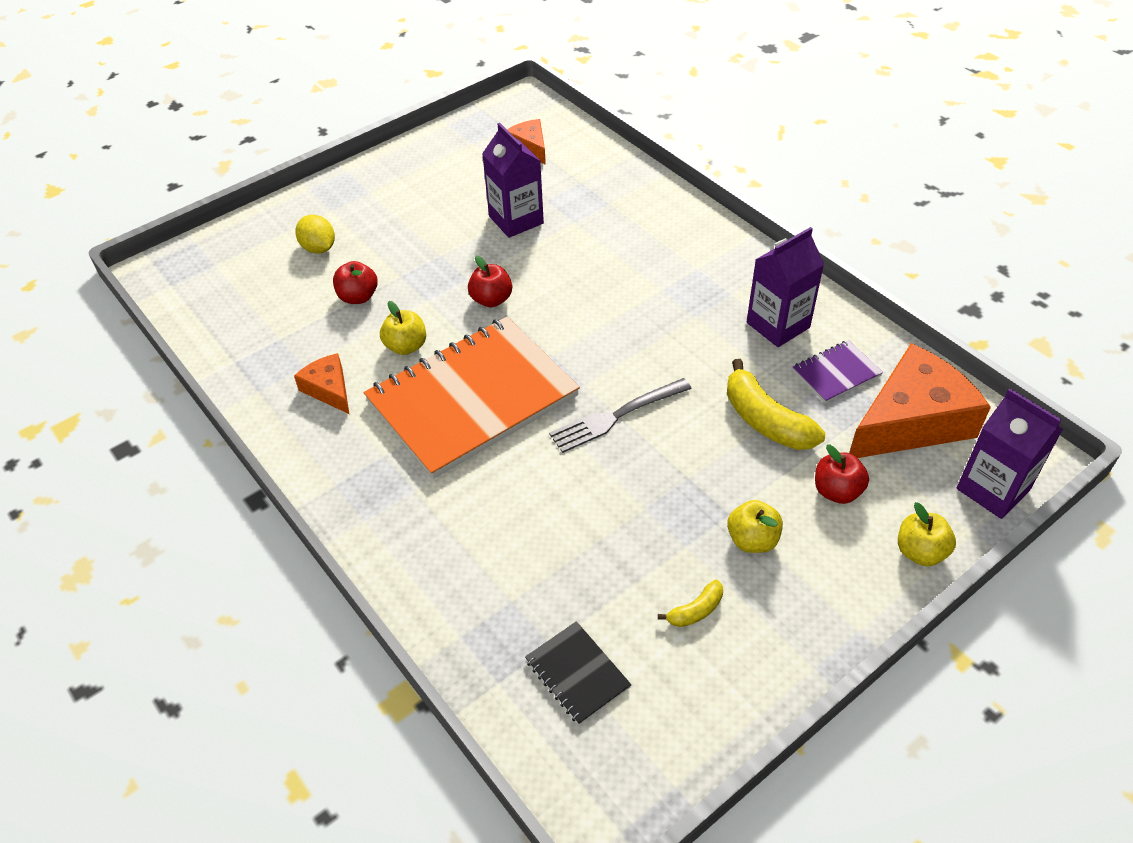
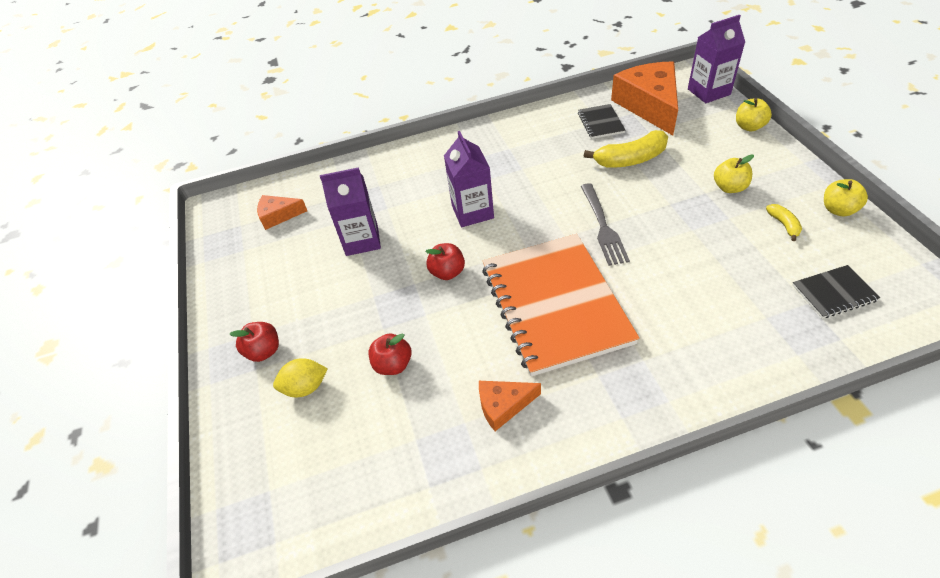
camera: 65 degrees left, 0 degrees up
yellow apple [380,301,426,355] -> yellow apple moved to [824,179,868,216]
purple carton [747,227,824,347] -> purple carton moved to [444,131,494,227]
purple notebook [793,340,883,403] -> black notebook [578,104,626,139]
red apple [815,445,869,504] -> red apple moved to [230,322,279,362]

